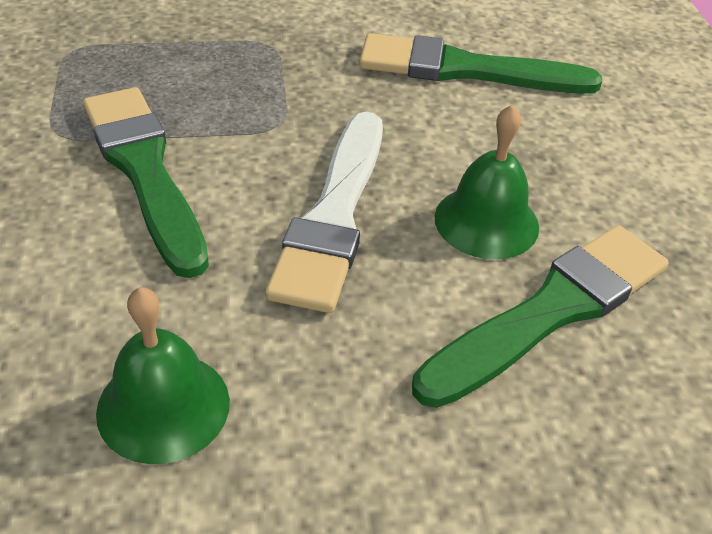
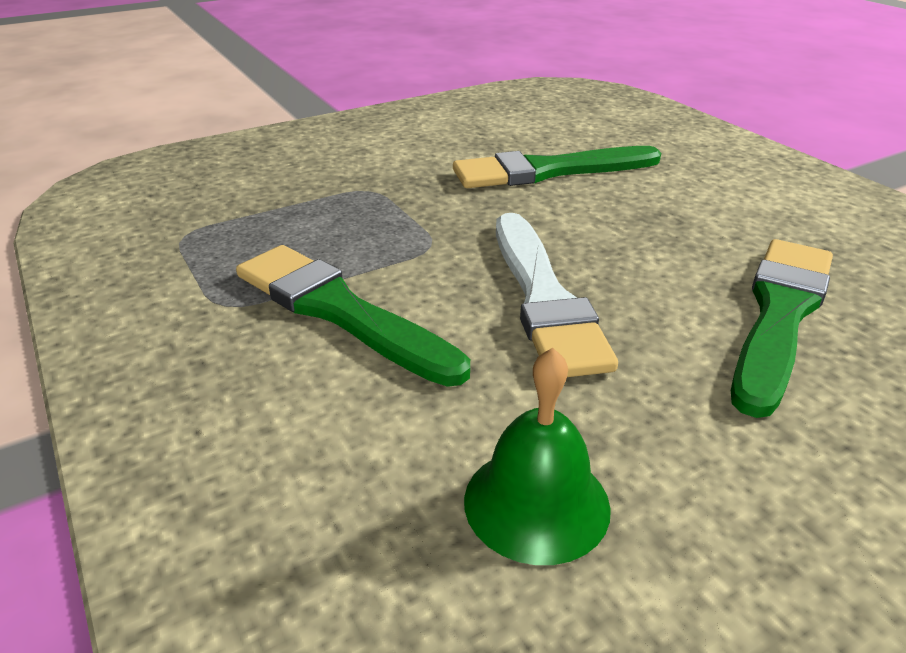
camera: 20 degrees left, 10 degrees down
green bell [435,104,539,260] -> none

